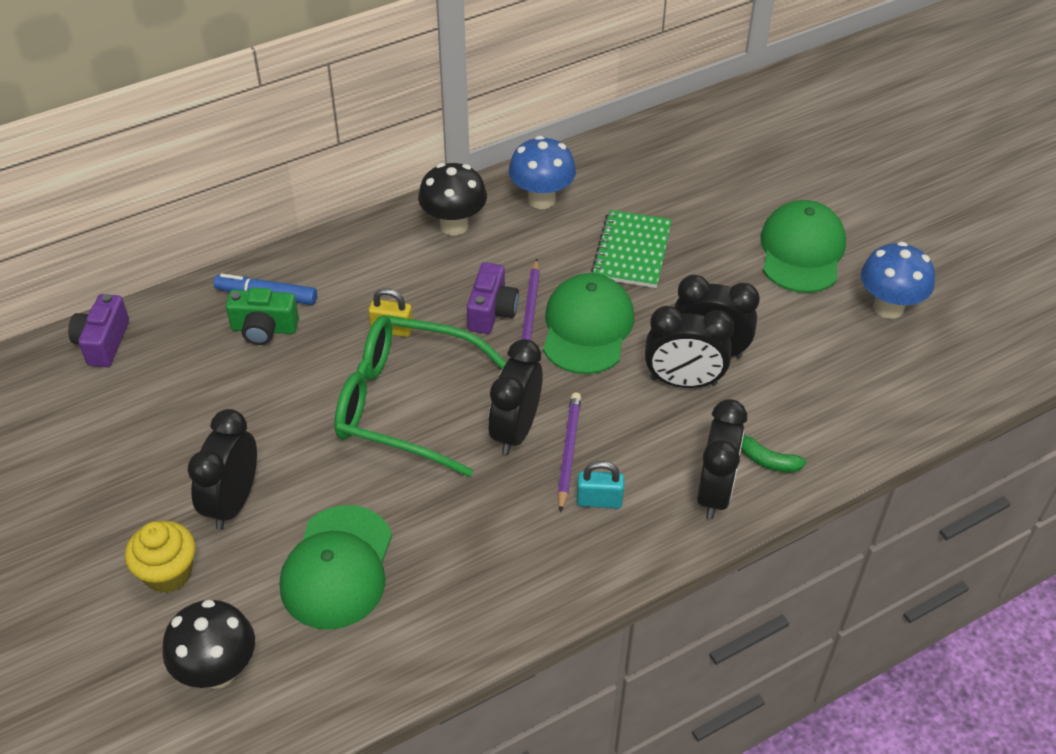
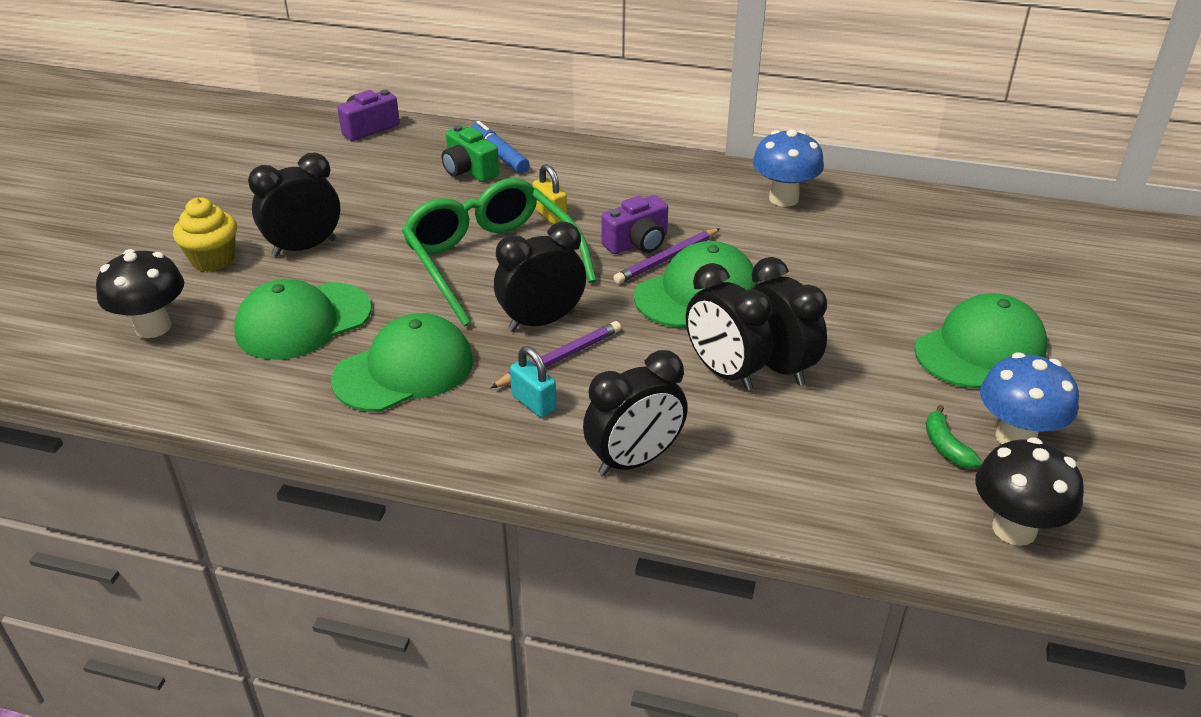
camera: 45 degrees right, 10 degrees down
black mushroom [418,163,487,236] -> black mushroom moved to [975,437,1084,546]
green notebook [591,210,672,288] -> none
green banana [741,434,806,473] -> green banana moved to [926,405,982,468]
none -> green cap [331,313,473,412]

